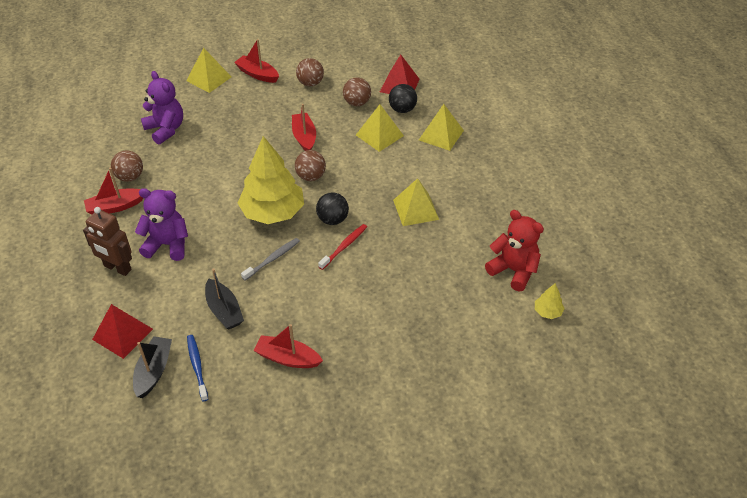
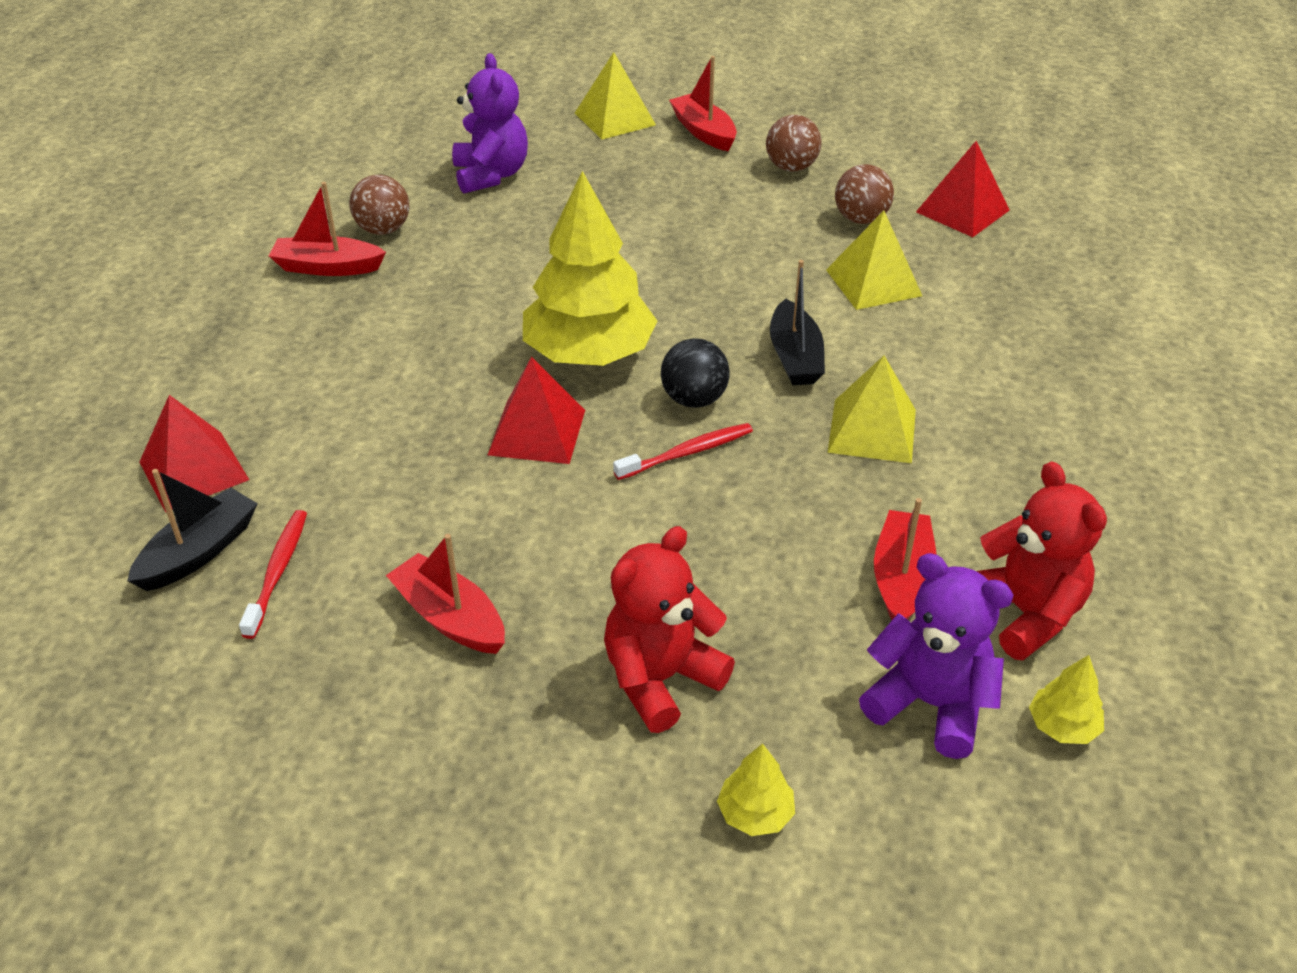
camera: 25 degrees right, 5 degrees down
brown robot [83,207,132,276] -> none
purple teddy bear [135,188,188,261] -> purple teddy bear moved to [859,553,1014,759]
blue toothbrush [187,335,208,401] -> red toothbrush [239,510,307,639]
black boat [205,269,244,329] -> black boat moved to [770,260,825,385]
grey toothbrush [241,238,300,280] -> red pyramid [488,357,585,464]
red boat [292,104,316,151] -> red boat moved to [874,498,937,620]
brown ball [295,150,326,181] -> none
black ball [389,84,417,113] -> none
yellow pyramid [419,104,464,151] -> none
none -> red teddy bear [604,526,735,733]
none -> yellow tree [717,743,795,836]

